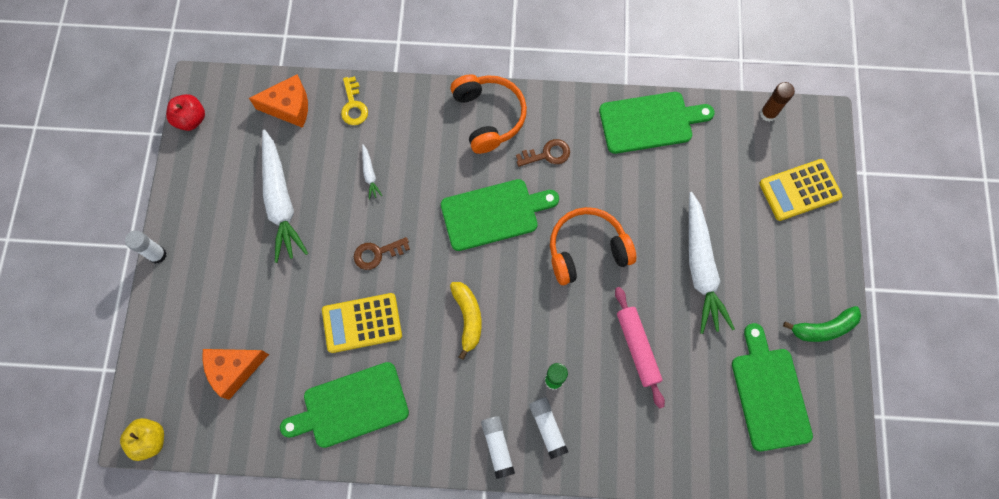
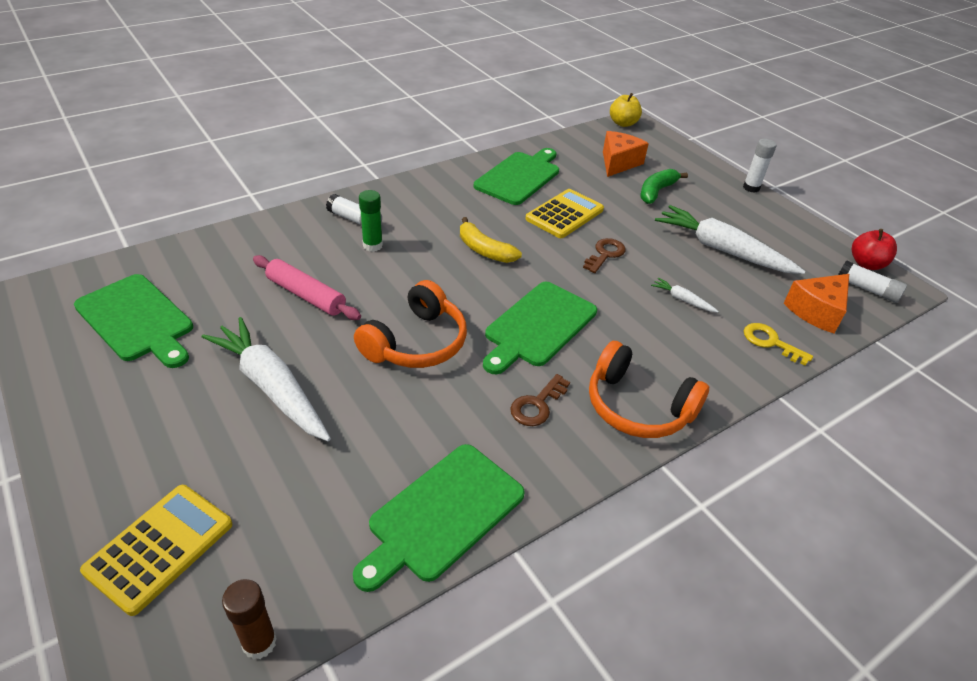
camera: 140 degrees right, 30 degrees down
white glue stick [481,416,515,479] -> white glue stick moved to [838,260,907,303]
green banana [783,306,861,342] -> green banana moved to [640,169,688,204]

